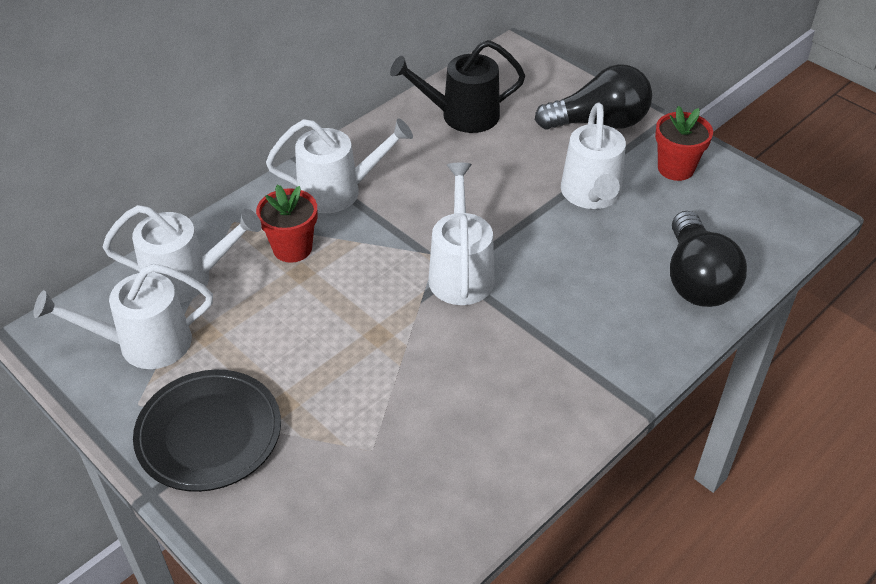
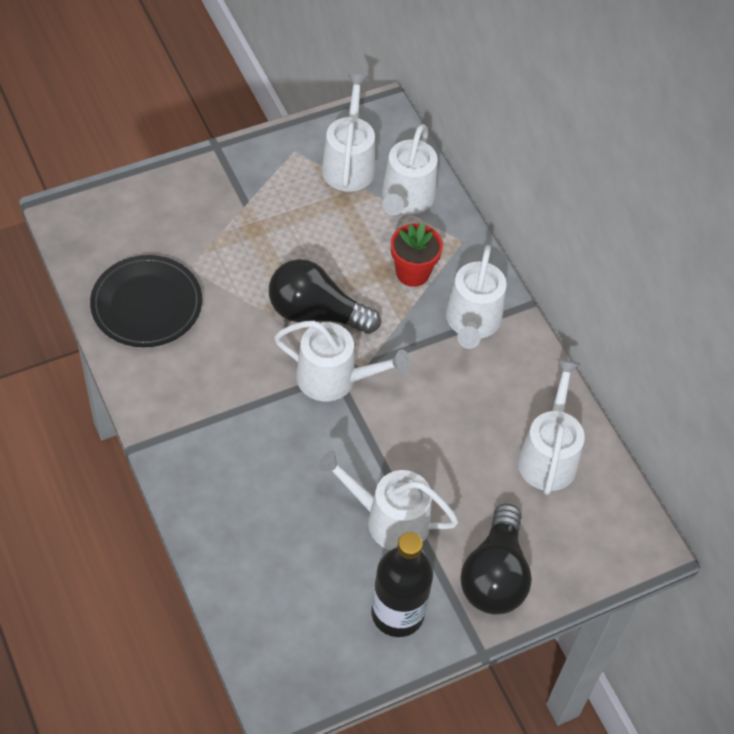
camera: 105 degrees right, 10 degrees up
black plate [133,370,281,492] -> black plate moved to [90,255,202,347]
black watering can [390,40,525,133] -> white watering can [518,359,585,495]
red flower pot [655,106,713,181] -> black bottle [371,532,433,637]
black light bulb [670,211,747,307] -> black light bulb moved to [269,259,381,334]

